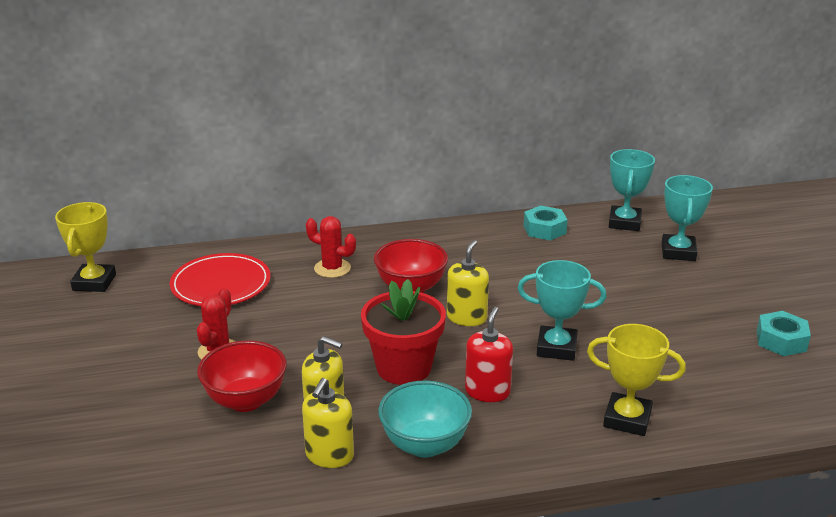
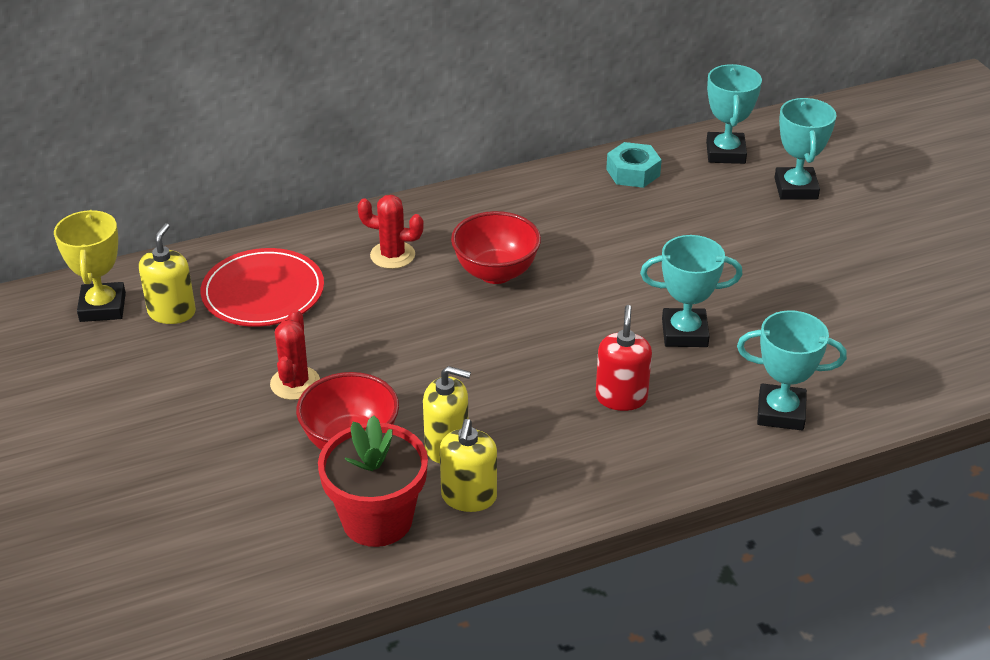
camera: 10 degrees left, 10 degrees up
red flower pot [361,279,446,385] -> red flower pot moved to [318,415,428,547]
turquoise bowl [378,380,472,458] -> none
yellow soap dispenser [447,240,489,326] -> yellow soap dispenser moved to [139,223,196,324]
yellow trophy [587,324,686,436] -> turquoise trophy [737,310,847,430]
turquoise nut [757,311,811,356] -> none

